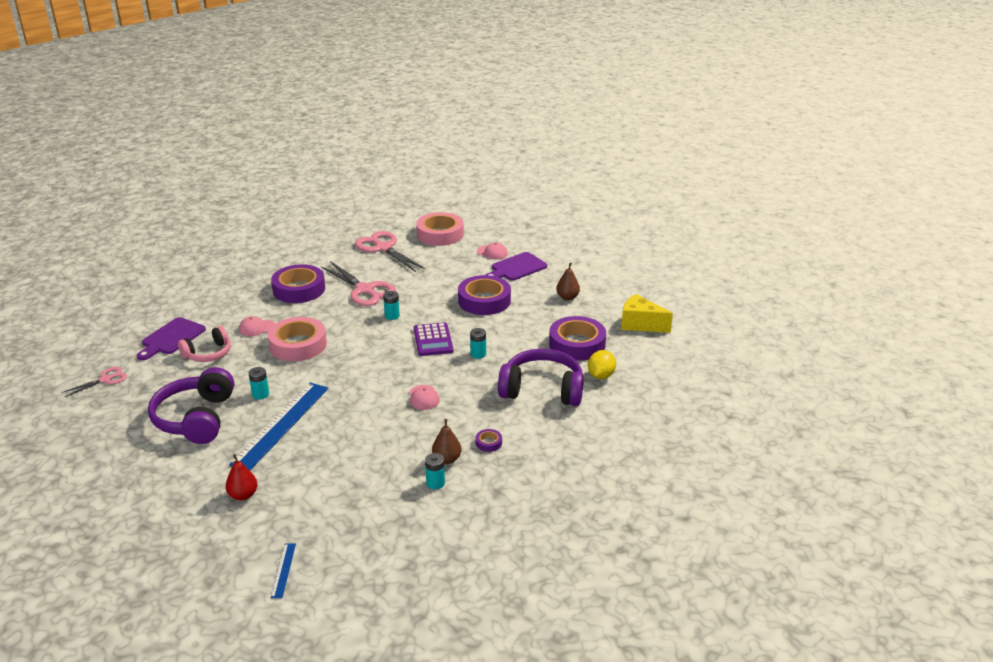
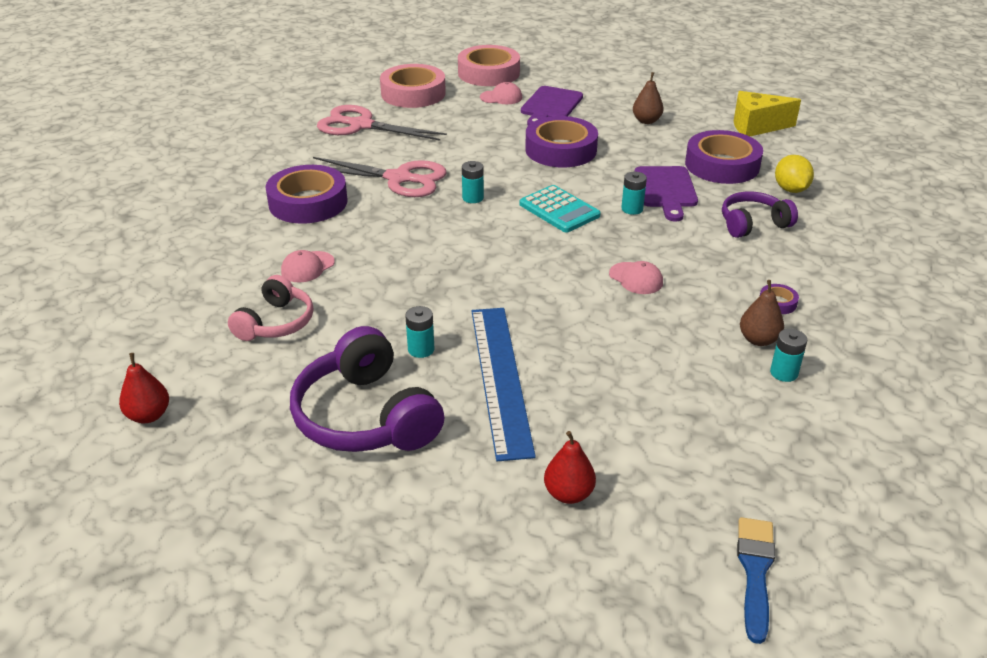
camera: 30 degrees left, 5 degrees up
pink scissors [61,367,127,397] -> red pear [119,353,169,423]
purple cutting board [137,317,206,360] -> purple cutting board moved to [635,166,698,222]
pink tape [268,317,327,361] -> pink tape moved to [458,45,520,86]
blue ruler [271,543,296,598] -> blue brush [737,517,775,644]
purple calculator [414,322,453,356] -> turquoise calculator [519,185,601,233]
purple headphones [498,349,584,406] -> purple headphones [722,191,798,238], size x0.61

